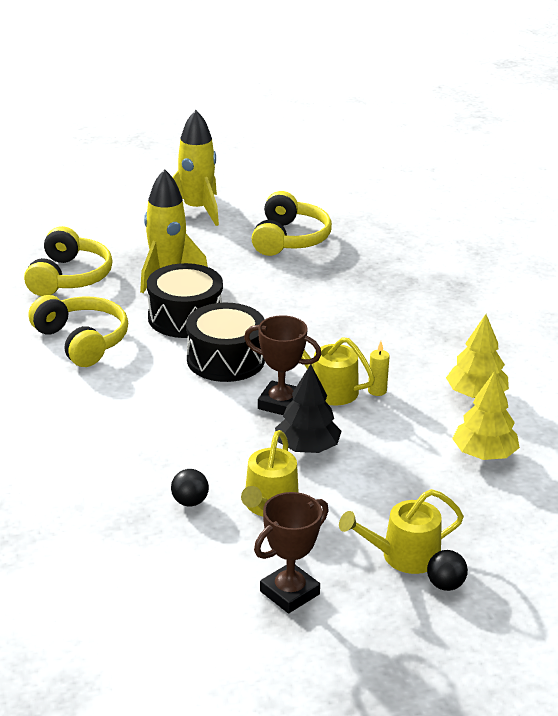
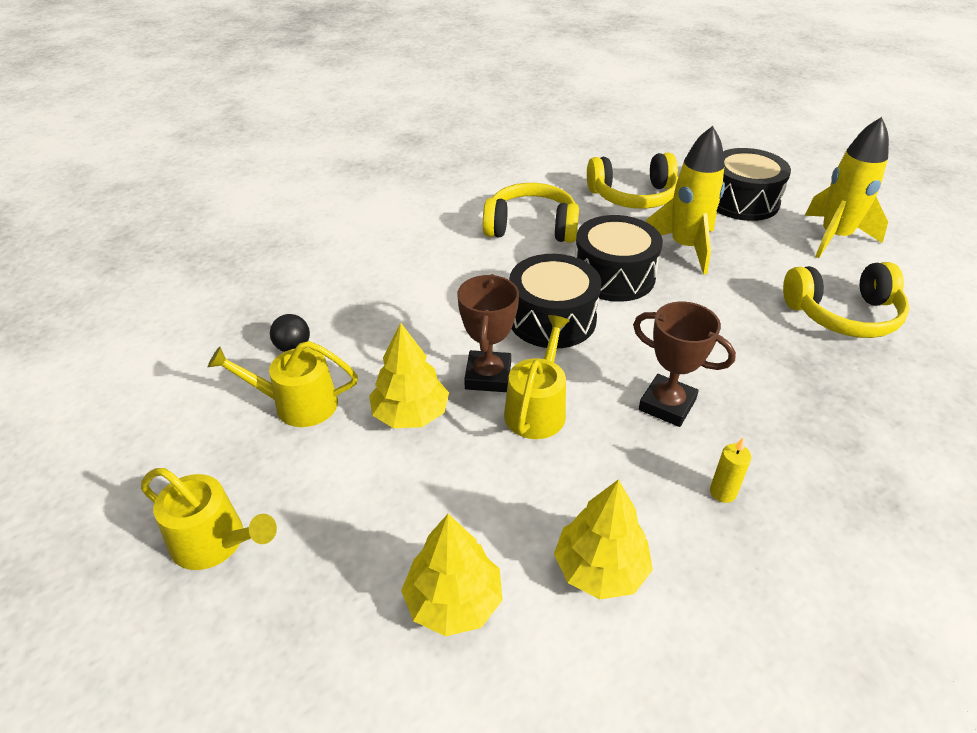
camera: 75 degrees right, 10 degrees up
yellow headphones [28,295,128,367] -> yellow headphones turned 120 degrees counterclockwise [483,183,579,243]
brown trophy [254,492,329,613] -> brown trophy moved to [633,302,736,427]
black tree [275,364,342,453] -> yellow tree [369,323,449,428]
yellow watering can [339,489,464,574] -> yellow watering can turned 150 degrees clockwise [141,468,277,570]
yellow candle [368,341,390,396] -> yellow candle moved to [710,438,751,503]
black ball [427,550,468,591] -> none
none -> black drum [717,148,791,221]

